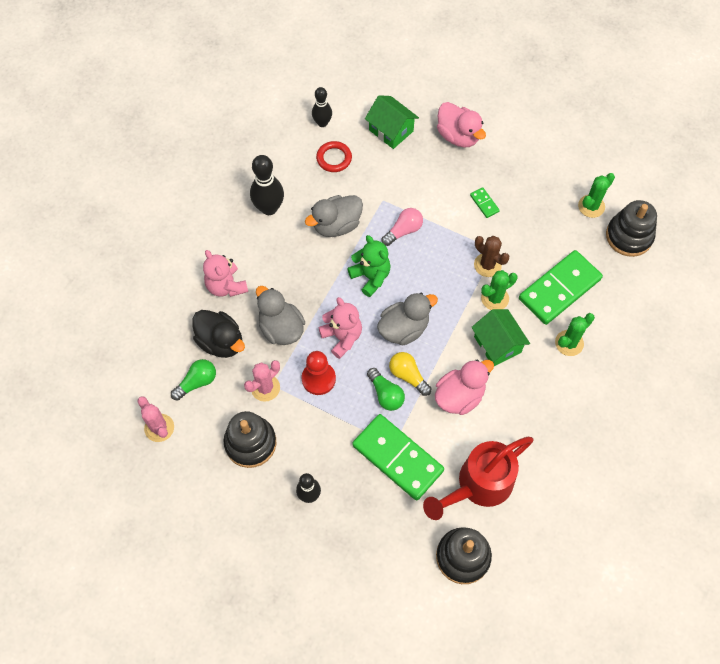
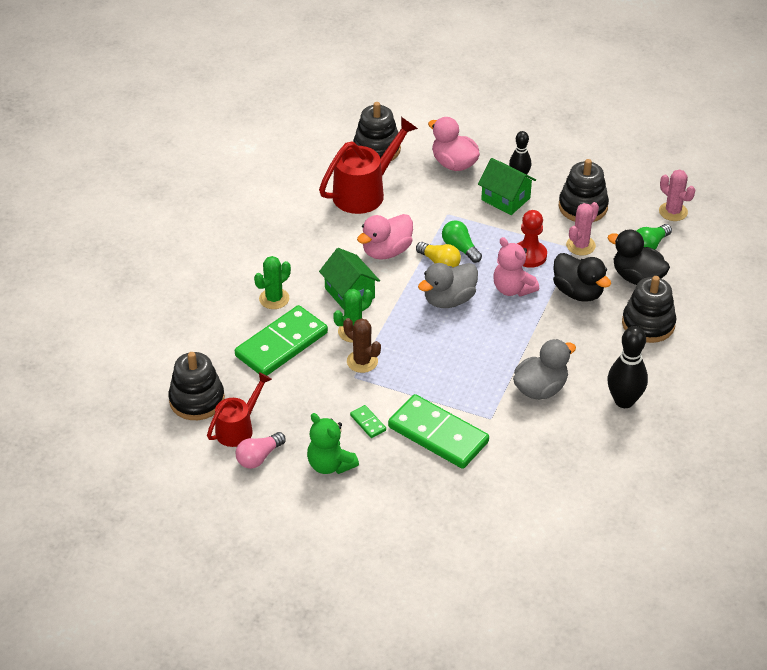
camera: 175 degrees right, 20 degrees down
pink teddy bear [203,250,248,297] -> black stacking toy [622,276,676,343]
grey duck [256,286,305,345] -> black duck [553,253,611,302]
black bowling pin [312,87,332,127] -> none
red ring [316,141,352,172] -> none
green teddy bear [347,235,391,297] -> green teddy bear moved to [307,413,359,474]
green domino [352,414,444,501] -> green domino moved to [388,394,489,469]
green house [365,95,419,149] -> green house moved to [478,158,536,215]
pink light bulb [382,208,423,246] -> pink light bulb moved to [236,432,286,469]
pink duck [437,102,486,148] -> pink duck moved to [428,117,480,171]
green cactus [578,173,615,218] -> red watering can [207,372,272,447]

